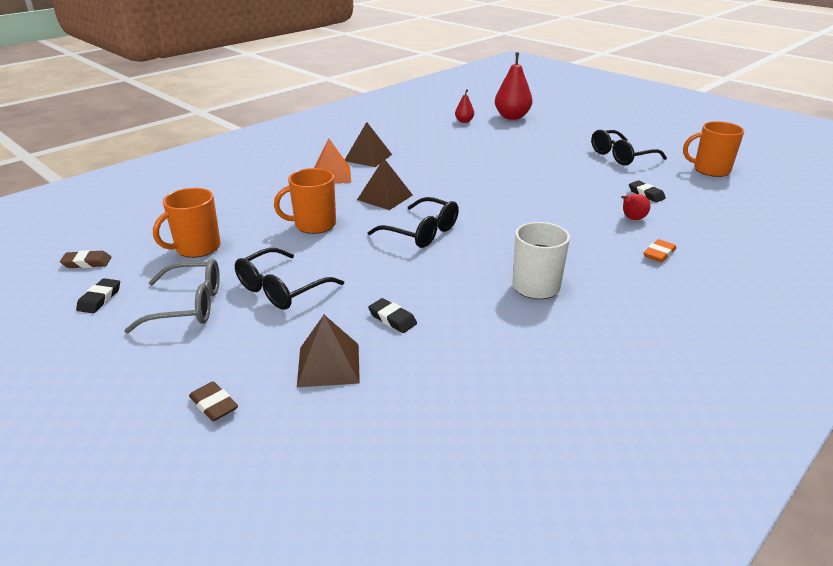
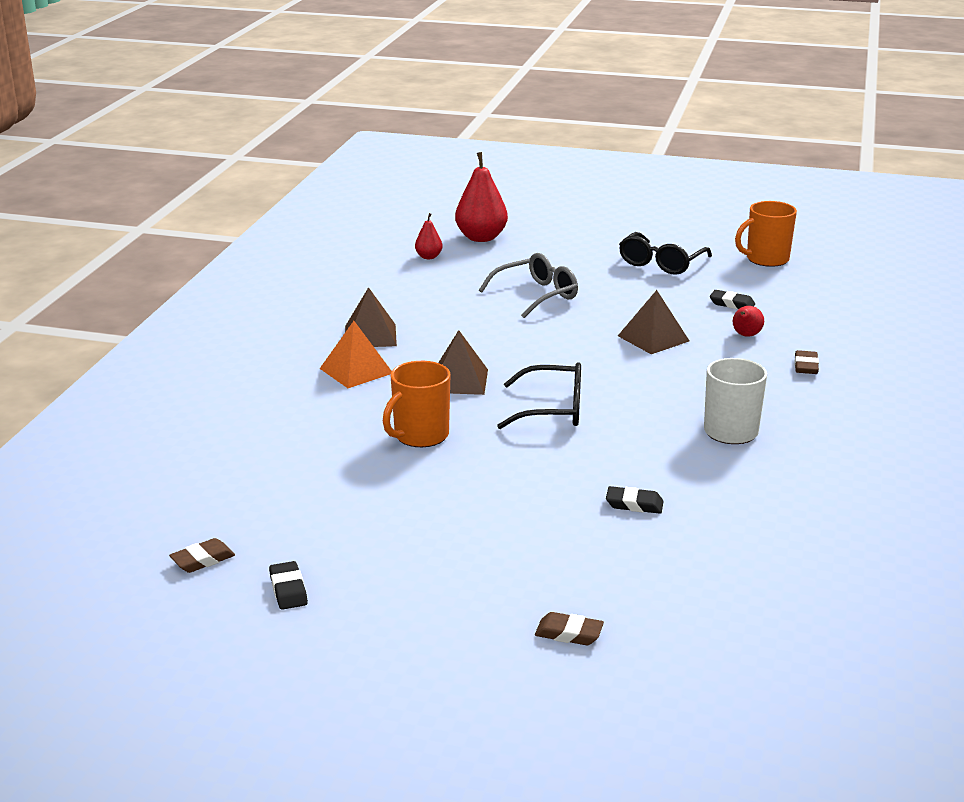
camera: 30 degrees left, 5 degrees down
grey glasses [124,259,220,333] -> grey glasses moved to [479,253,578,318]
orange mug [153,188,221,258] -> none
black glasses [235,248,344,310] -> none
brown pyramid [297,315,360,387] -> brown pyramid moved to [618,290,689,354]
orange eraser [644,239,676,263] -> brown eraser [794,350,819,374]

